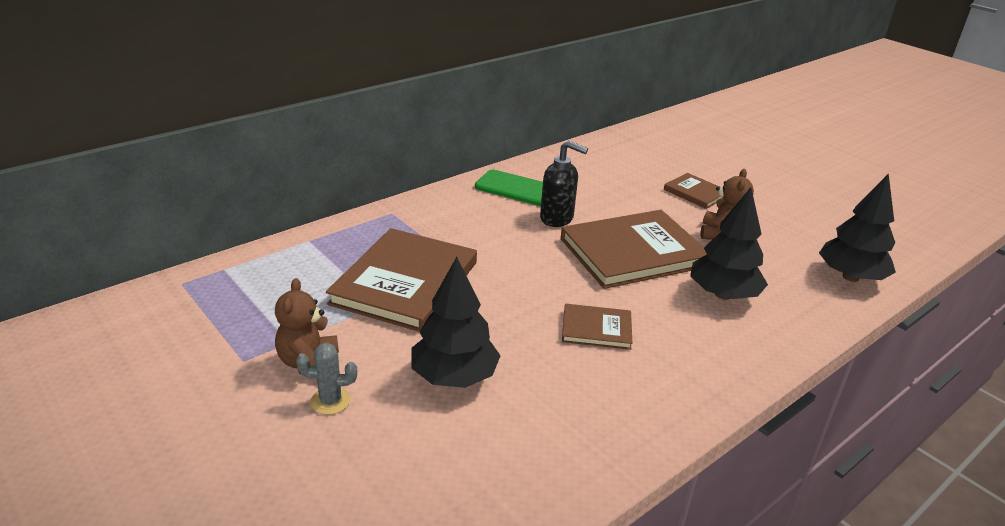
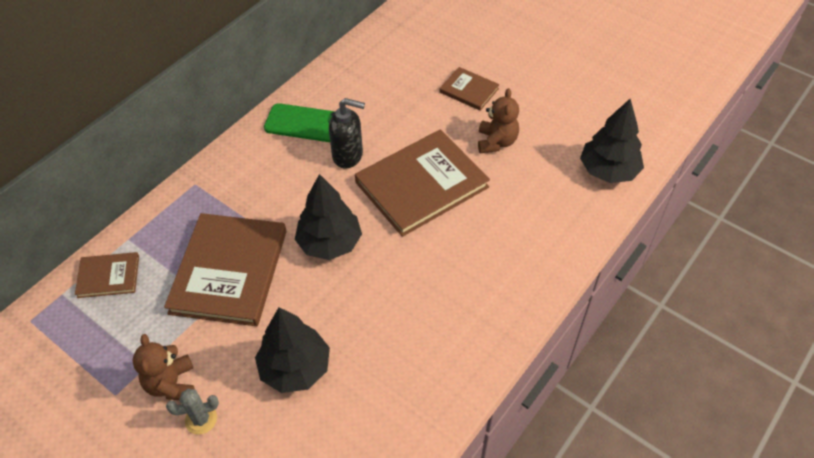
camera: 10 degrees left, 20 degrees up
brown book [562,304,632,350] -> brown book moved to [75,252,139,298]
black tree [690,188,768,300] -> black tree moved to [295,174,362,260]

